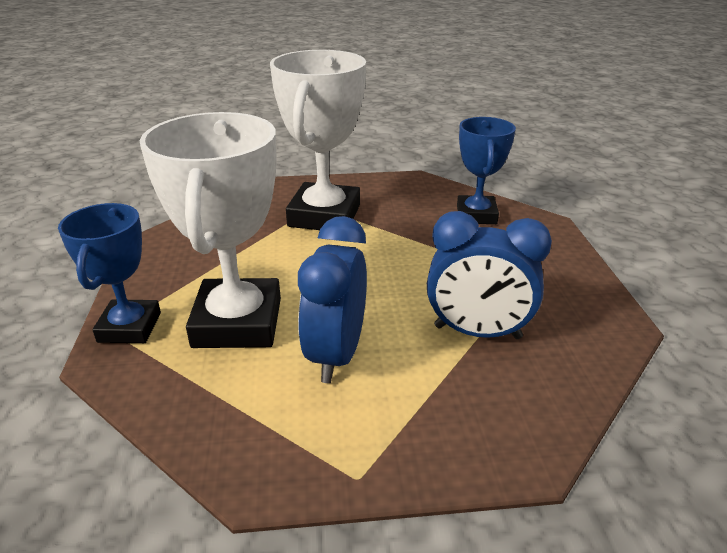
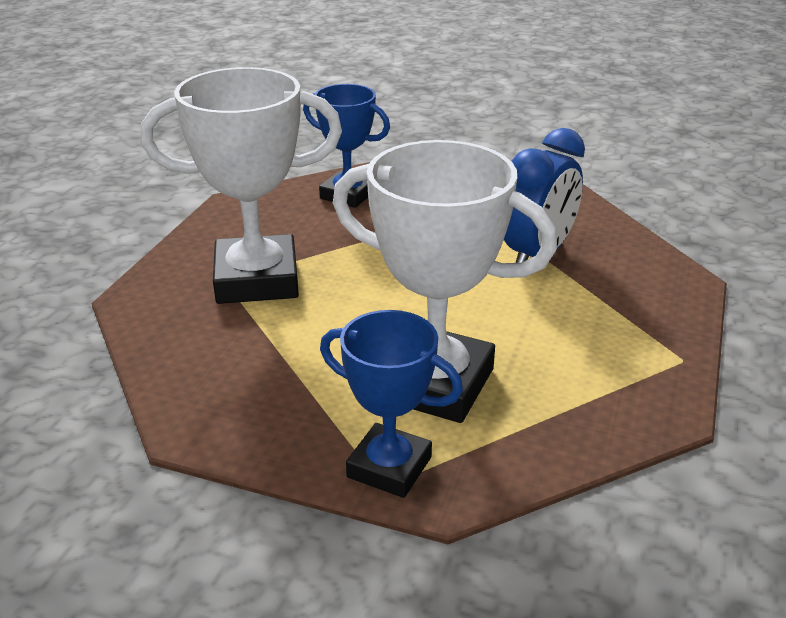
camera: 65 degrees left, 0 degrees up
white trophy [270,50,366,230] -> white trophy turned 45 degrees counterclockwise [140,67,342,304]
blue clock [298,216,367,383] -> none

